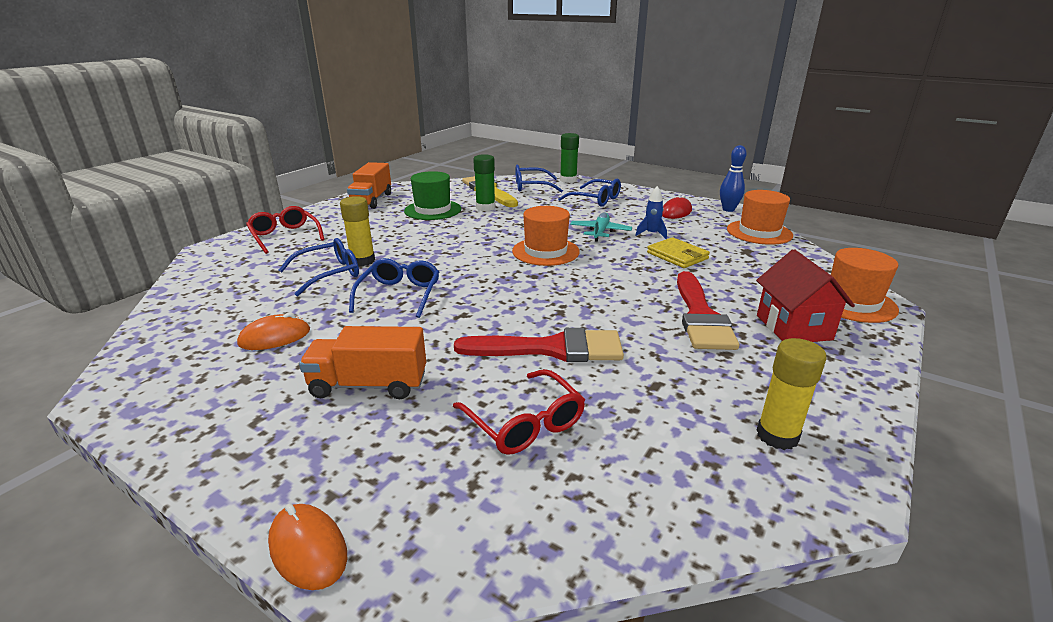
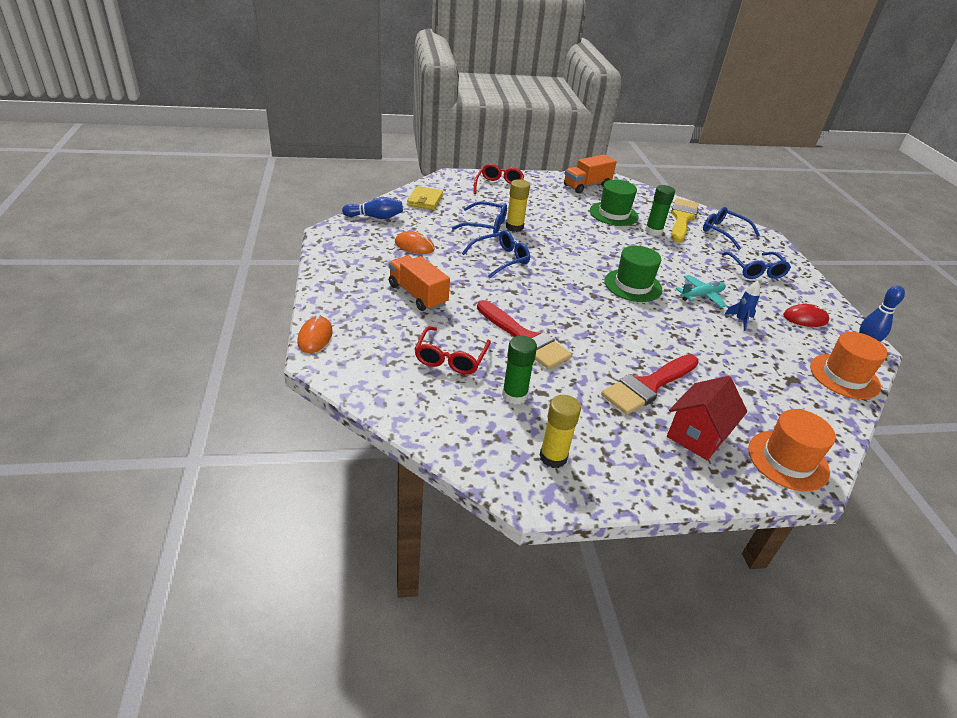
camera: 45 degrees right, 10 degrees up
orange hat [512,206,580,266] -> green hat [605,246,662,302]
green glue stick [560,133,579,183] -> green glue stick moved to [502,336,537,405]
yellow wallet [647,237,710,268] -> yellow wallet moved to [407,186,443,210]
none -> blue bowling pin [342,197,403,219]

